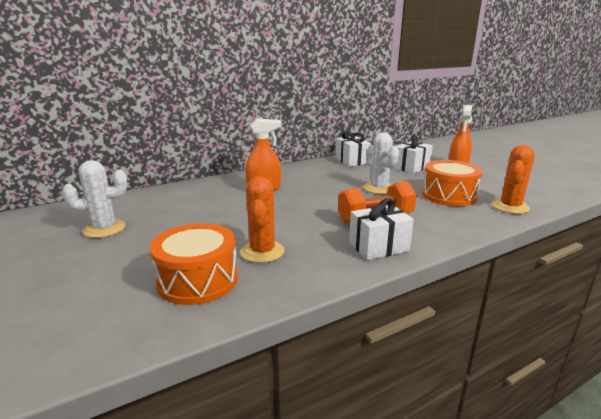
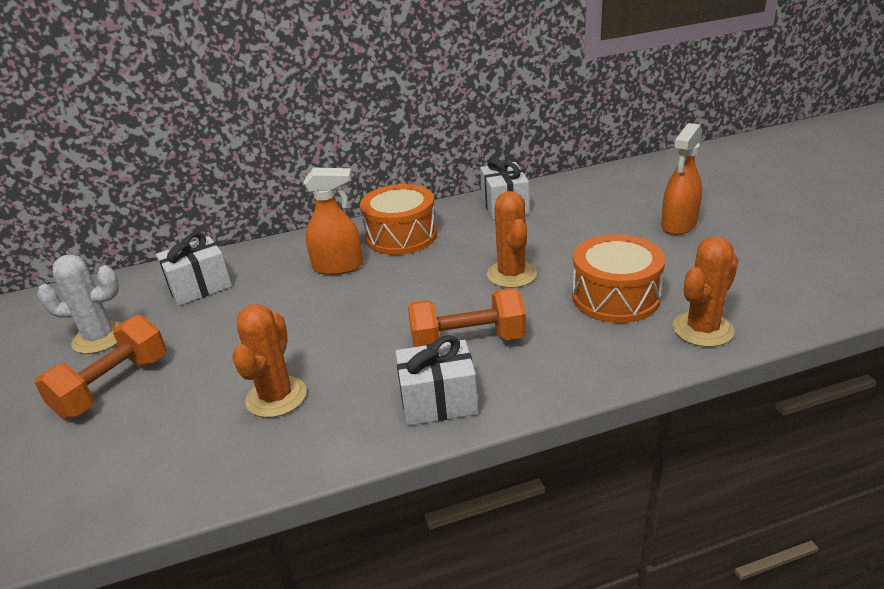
camera: 15 degrees right, 10 degrees up
orange drum [150,223,238,305] -> orange drum moved to [360,184,437,255]
white cactus [363,132,399,194] -> orange cactus [487,191,537,288]
white gift [393,135,433,174] -> white gift moved to [156,232,232,306]
none -> orange dumbbell [35,315,166,418]

